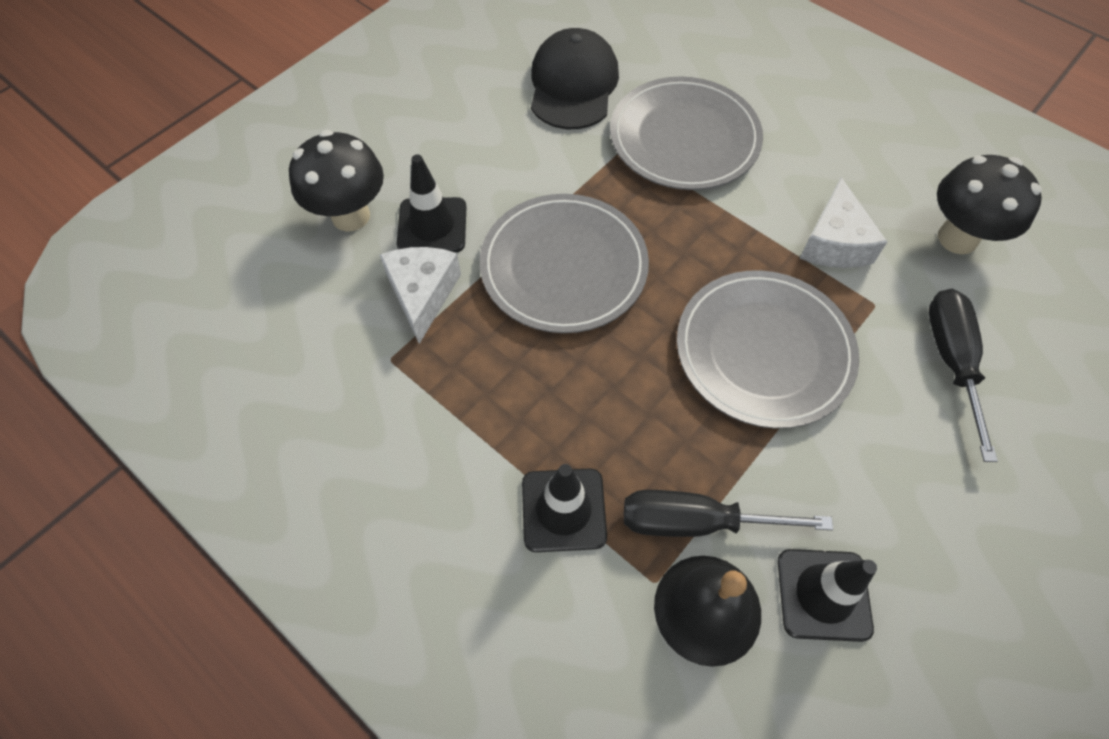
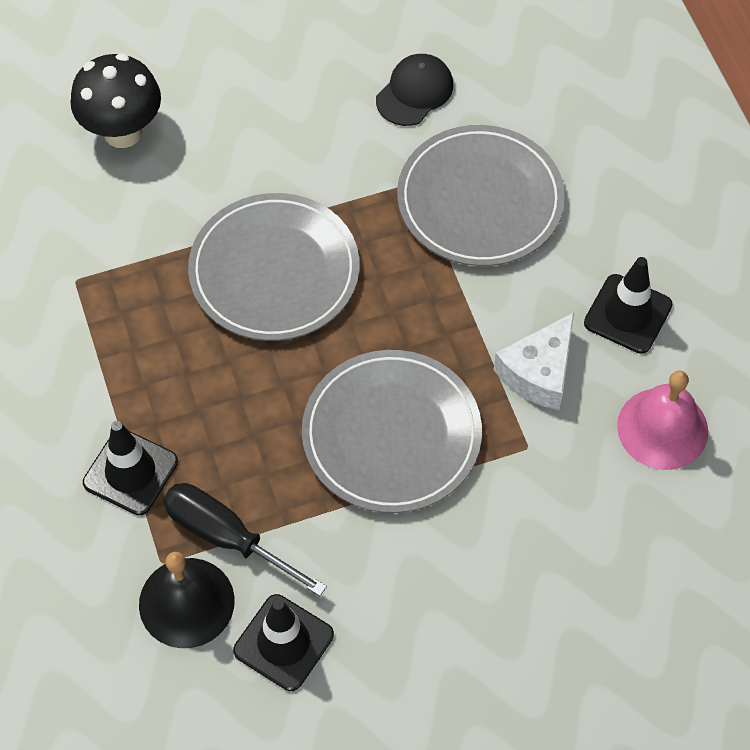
camera: 30 degrees right, 0 degrees up
white cheese [380,247,461,344] -> none
black traffic cone [397,154,466,253] -> black traffic cone moved to [584,257,673,354]
black cap [531,28,619,129] -> black cap [376,54,453,126], size x0.64
black screwdriver [929,289,998,462] -> none
black mushroom [937,155,1042,254] -> pink bell [617,370,708,470]

